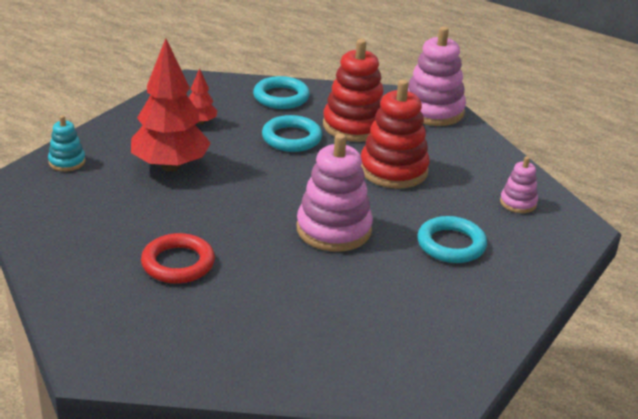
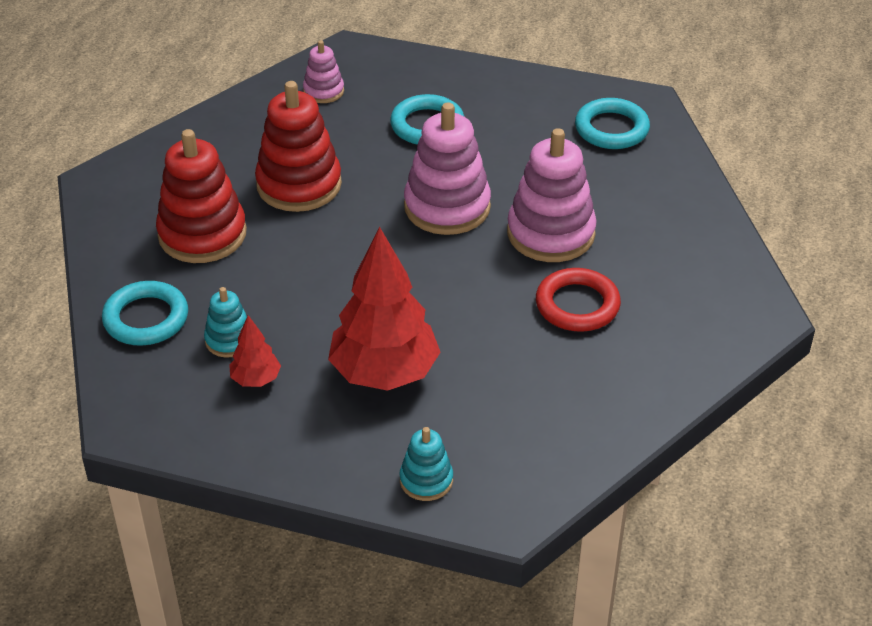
camera: 105 degrees left, 10 degrees up
turquoise ring [262,115,322,152] -> turquoise ring moved to [575,98,650,149]
pink stacking toy [408,26,466,126] -> pink stacking toy moved to [507,128,597,262]
none -> turquoise stacking toy [204,287,247,358]

